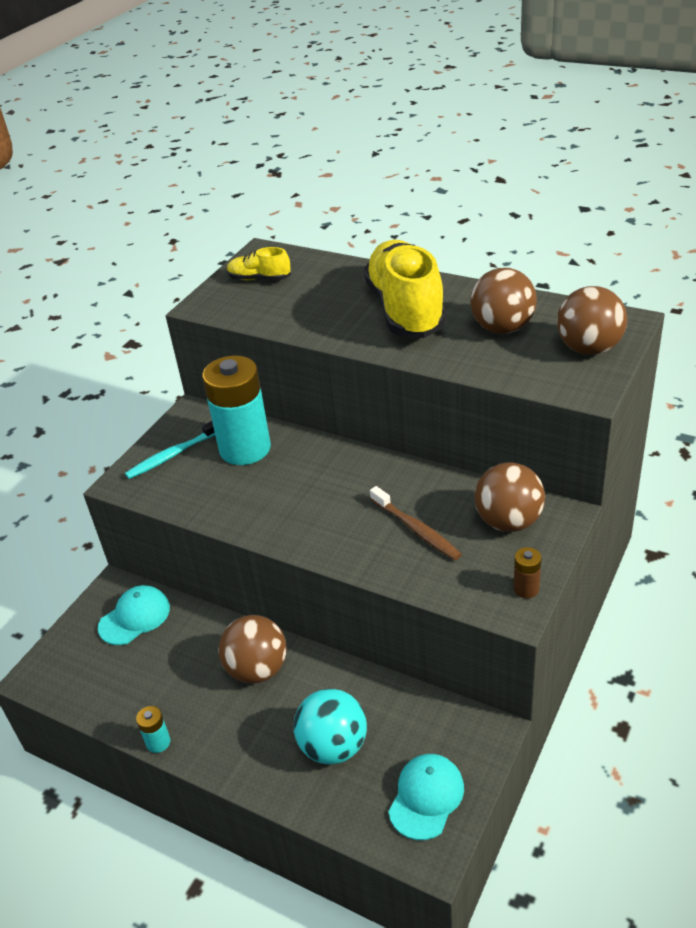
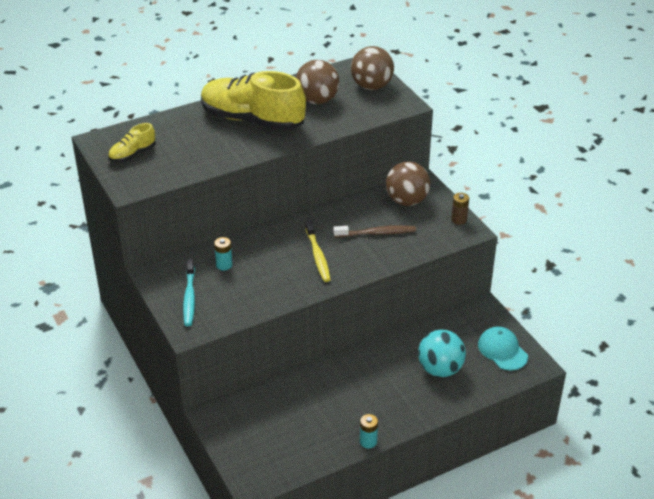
camera: 60 degrees left, 0 degrees up
turquoise cap [98,585,170,645] -> none
turquoise battery [202,356,271,465] -> turquoise battery [214,237,232,270], size x0.41
brown ball [219,615,287,684] -> none
none -> yellow toothbrush [305,220,331,282]

